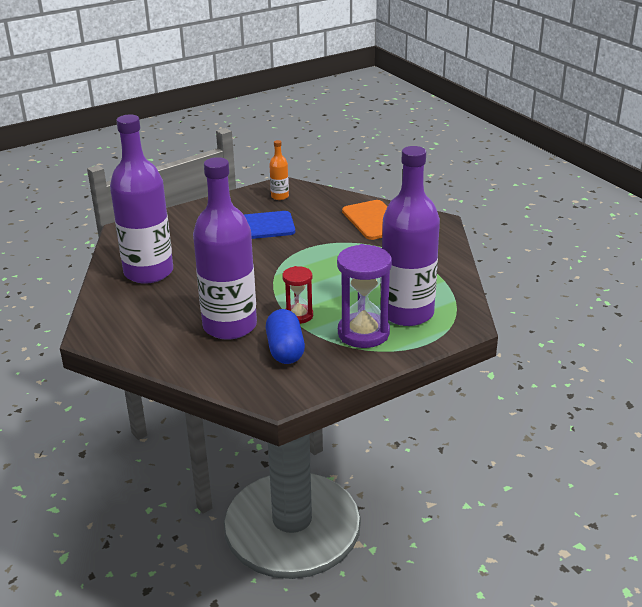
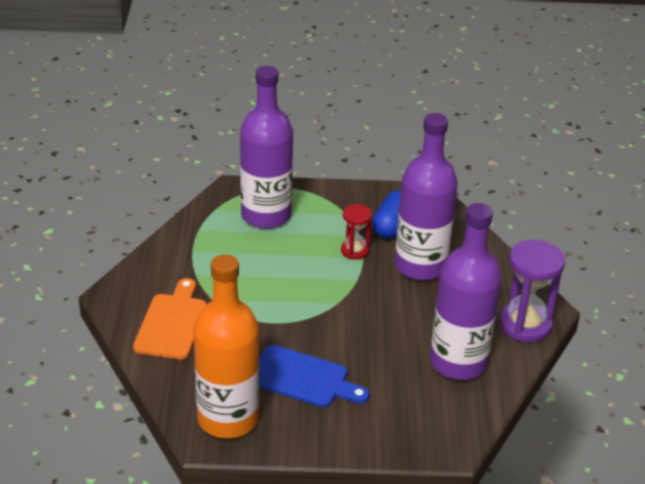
camera: 150 degrees left, 5 degrees up
orange bottle [269,140,289,200] -> orange bottle [193,254,260,439], size x2.41
purple hourglass [337,244,392,348] -> purple hourglass moved to [499,240,565,342]

